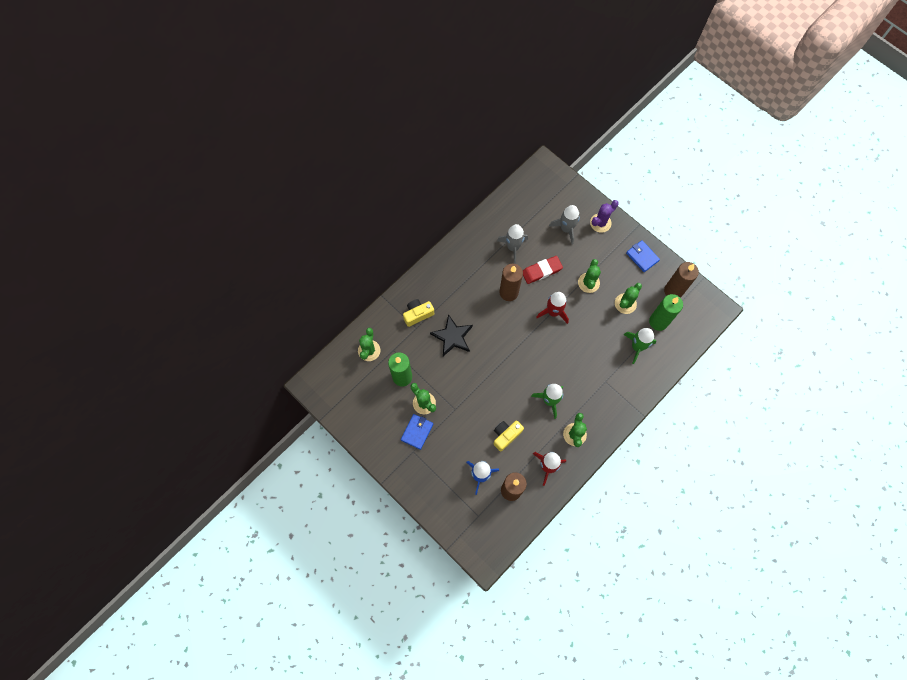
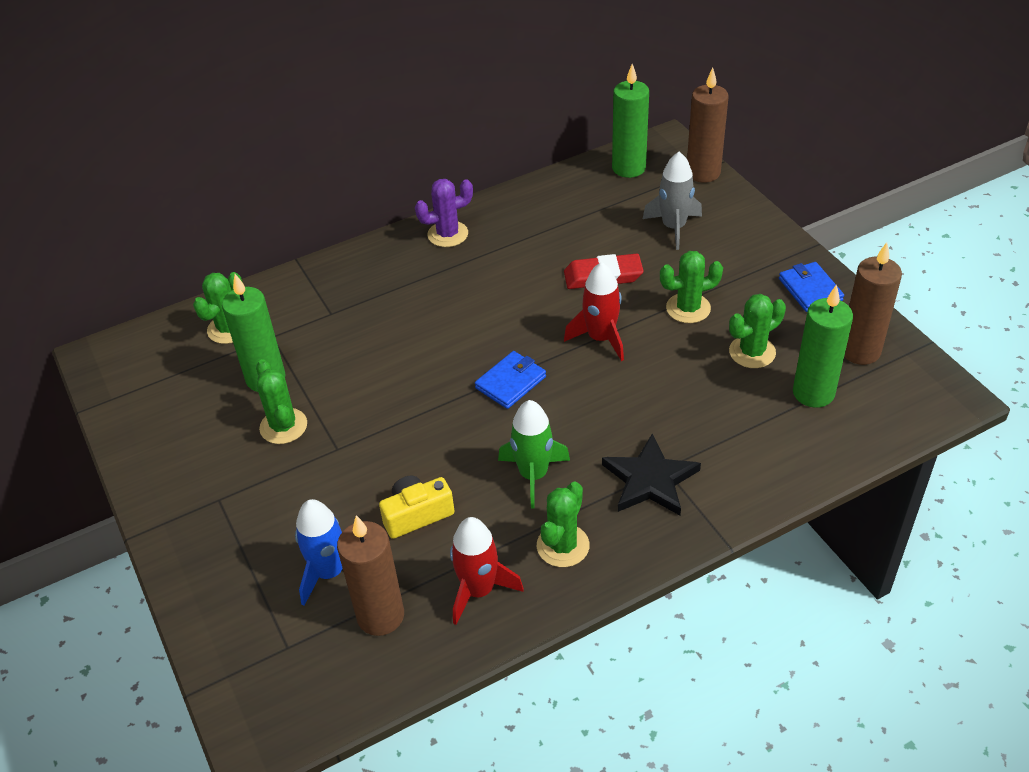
camera: 20 degrees right, 25 degrees down
blue wallet [401,414,433,450] -> blue wallet moved to [475,351,546,409]
yellow camera [403,299,434,327] -> none
black star [430,314,473,356] -> black star moved to [602,433,701,515]
grey rocket [497,224,528,264] -> none
brown candle [500,264,523,301] -> brown candle moved to [687,68,729,183]
green cactus [578,259,601,293] -> green cactus turned 45 degrees clockwise [660,251,723,323]
purple cactus [590,200,619,233] -> purple cactus moved to [415,179,473,247]
green rocket [623,328,656,364] -> none
none -> green candle [612,64,649,178]

